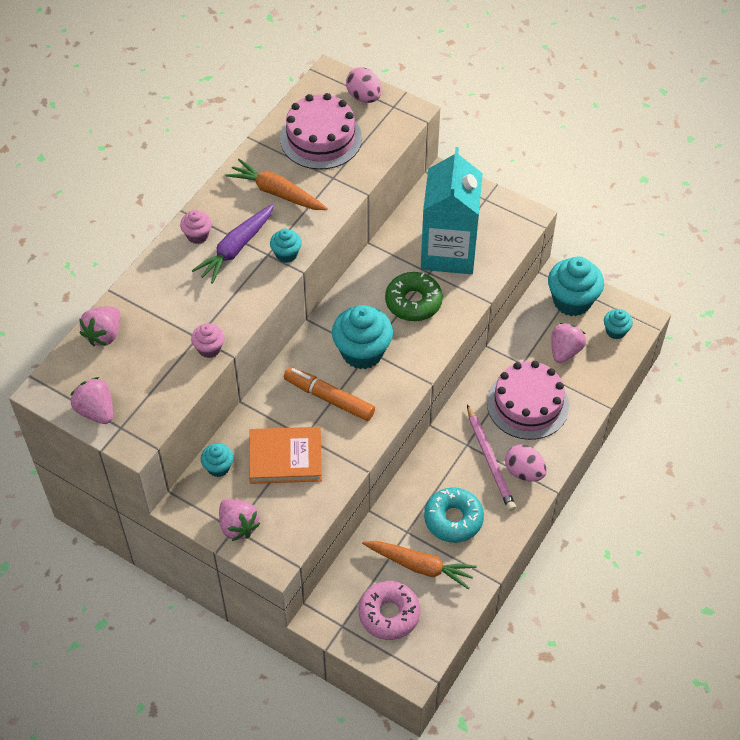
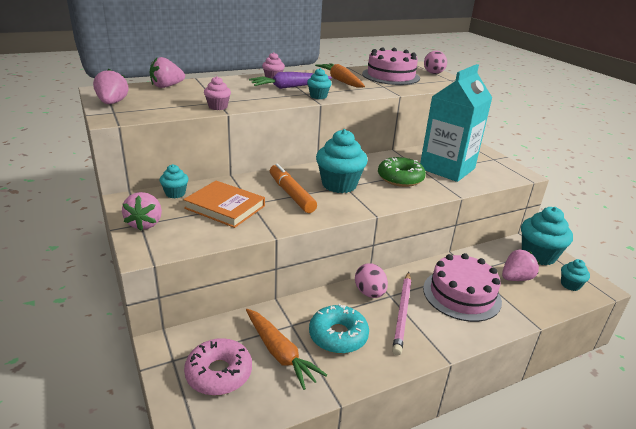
camera: 30 degrees right, 25 degrees down
pink egg [505,444,547,482] -> pink egg moved to [355,263,388,298]

